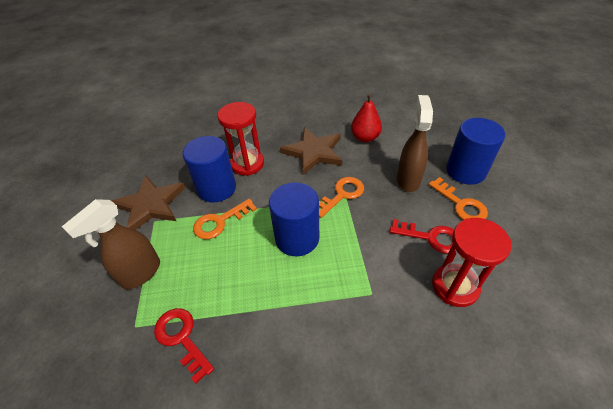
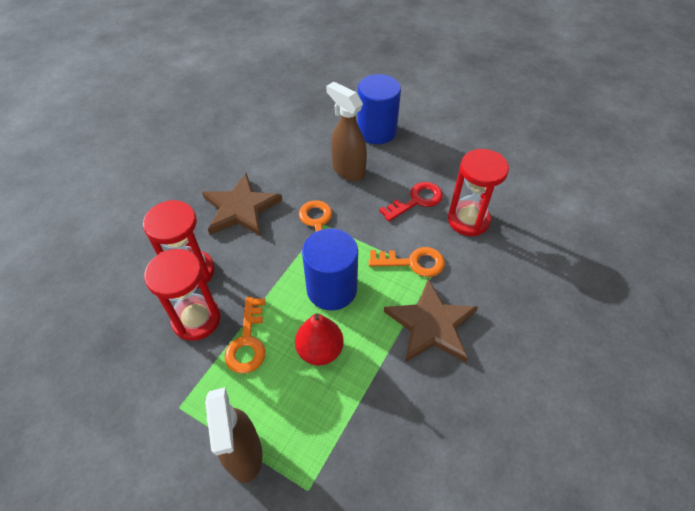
camera: 55 degrees left, 5 degrees up
brown star [112,176,185,230] -> brown star moved to [384,279,478,362]
red key [154,308,214,384] -> none
blue cylinder [182,136,236,203] -> red hourglass [144,249,221,341]
red pear [351,94,382,142] -> red pear moved to [295,313,344,366]
orange key [429,177,488,220] -> orange key moved to [369,247,445,277]

